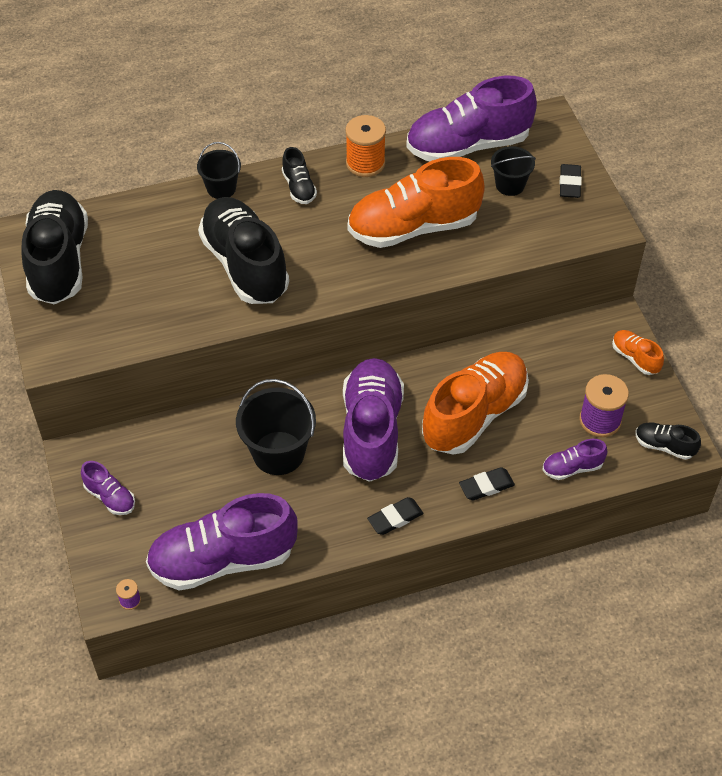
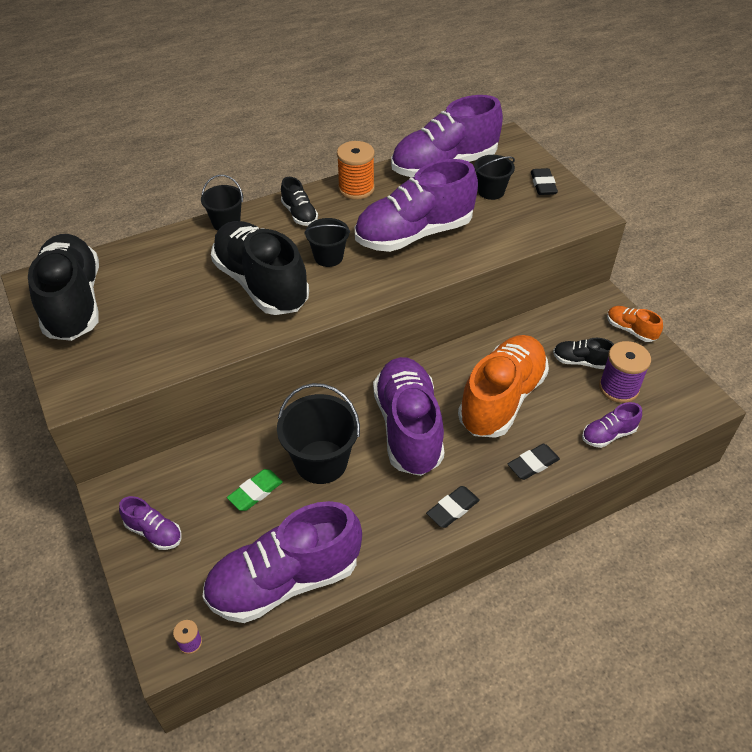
camera: 10 degrees left, 5 degrees down
orange shoe [347,157,485,248] -> purple shoe [355,159,478,252]
black shoe [636,422,701,460] -> black shoe moved to [553,338,614,369]
none -> green eraser [227,469,283,511]
none -> black bucket [304,218,350,267]

